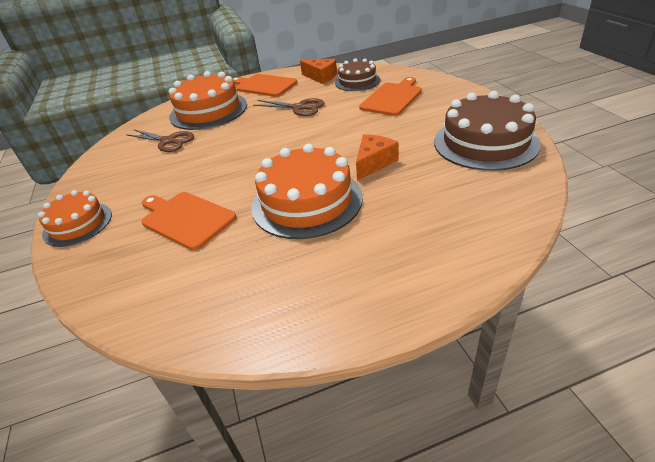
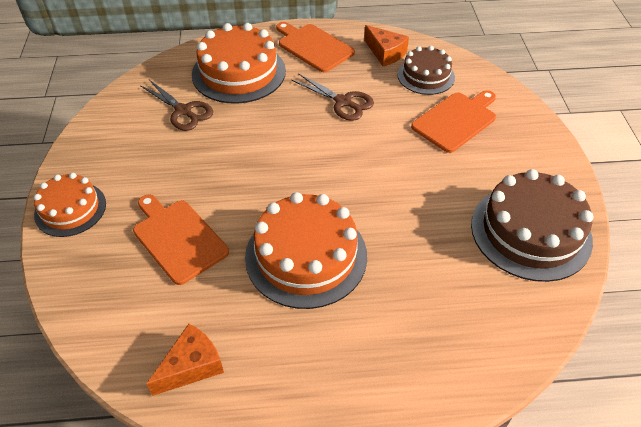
camera: 10 degrees right, 10 degrees up
orange cheese [356,134,399,181] -> orange cheese moved to [147,324,224,396]

